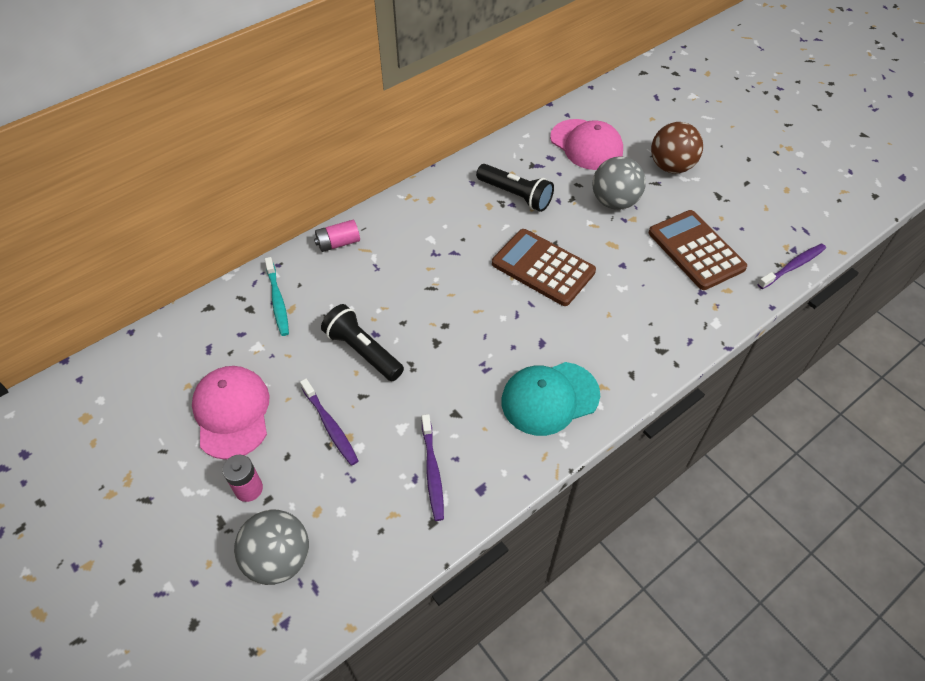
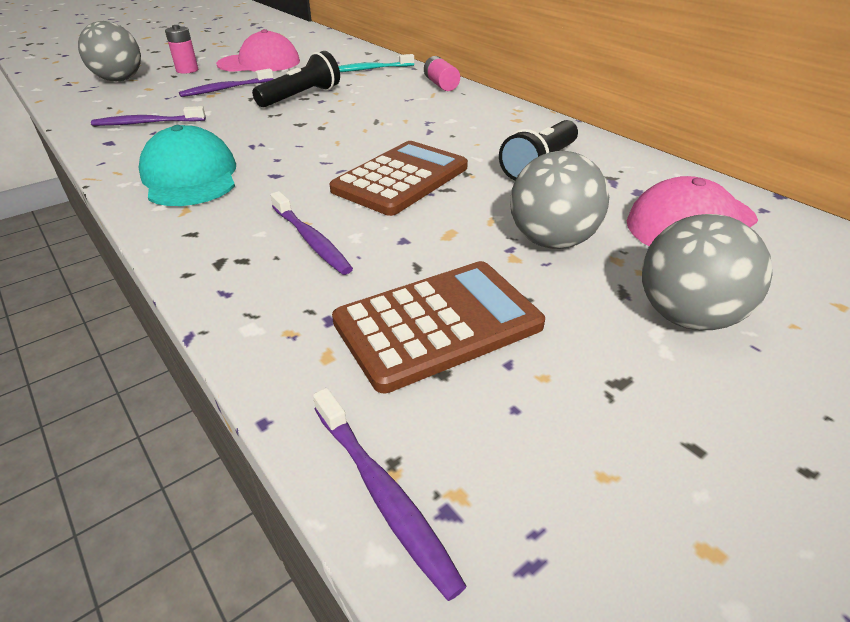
camera: 90 degrees right, 15 degrees down
brown ball [651,122,703,173] -> grey ball [642,214,773,330]
none -> purple toothbrush [270,191,353,275]

